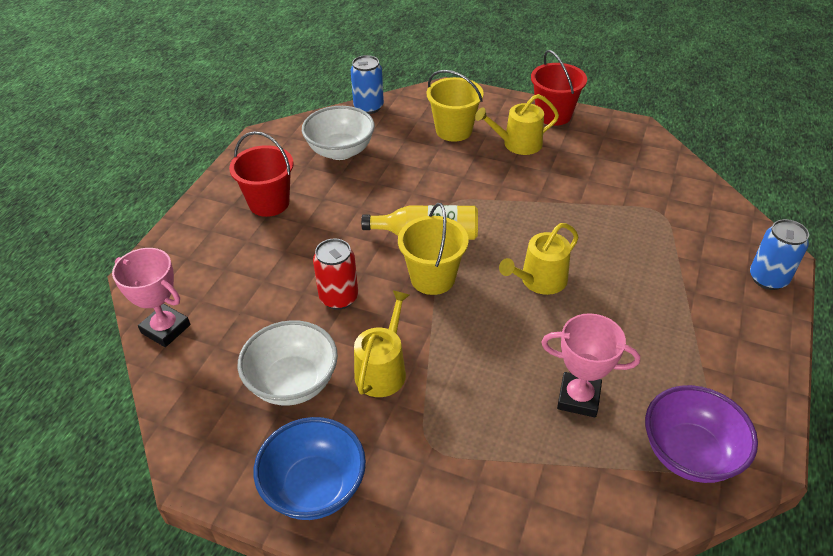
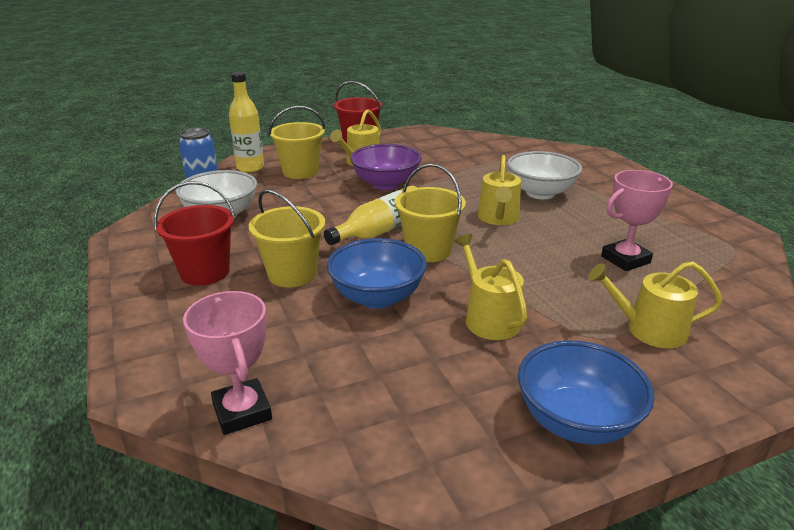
camera: 45 degrees left, 15 degrees down
pink trophy [112,248,190,347] -> pink trophy turned 75 degrees clockwise [183,291,272,435]
white bowl [238,320,338,406] -> white bowl moved to [507,151,582,199]
red can [313,238,358,310] -> blue bowl [327,238,427,309]
purple bowl [645,385,758,483] -> purple bowl moved to [350,144,422,190]
blue can [750,219,809,290] -> none
none -> yellow bottle [229,72,264,173]
none -> yellow bucket [249,189,325,288]
none -> yellow watering can [588,262,722,348]

